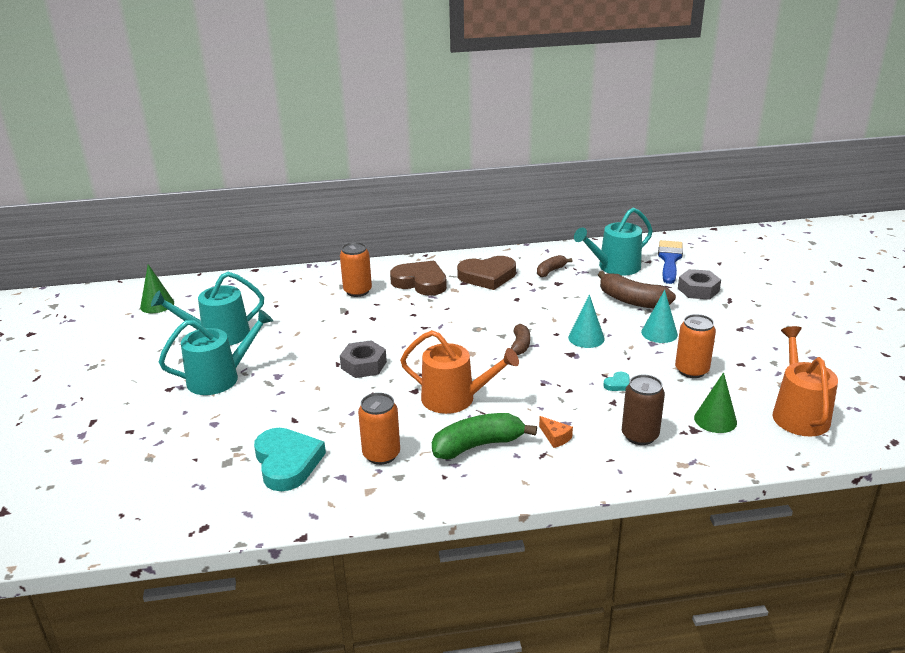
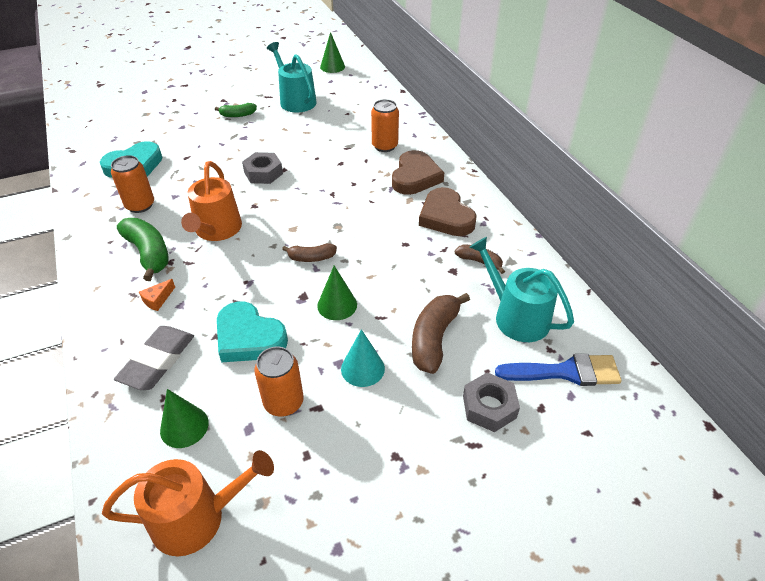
camera: 75 degrees right, 15 degrees up
turquoise watering can [159,309,273,395] -> green banana [215,103,257,117]
turquoise cone [568,294,605,348] -> green cone [317,266,357,320]
turquoise heart [603,372,630,391] -> turquoise heart [217,302,288,362], size x2.42
brown can [622,375,665,445] -> grey eraser [114,326,194,390]

